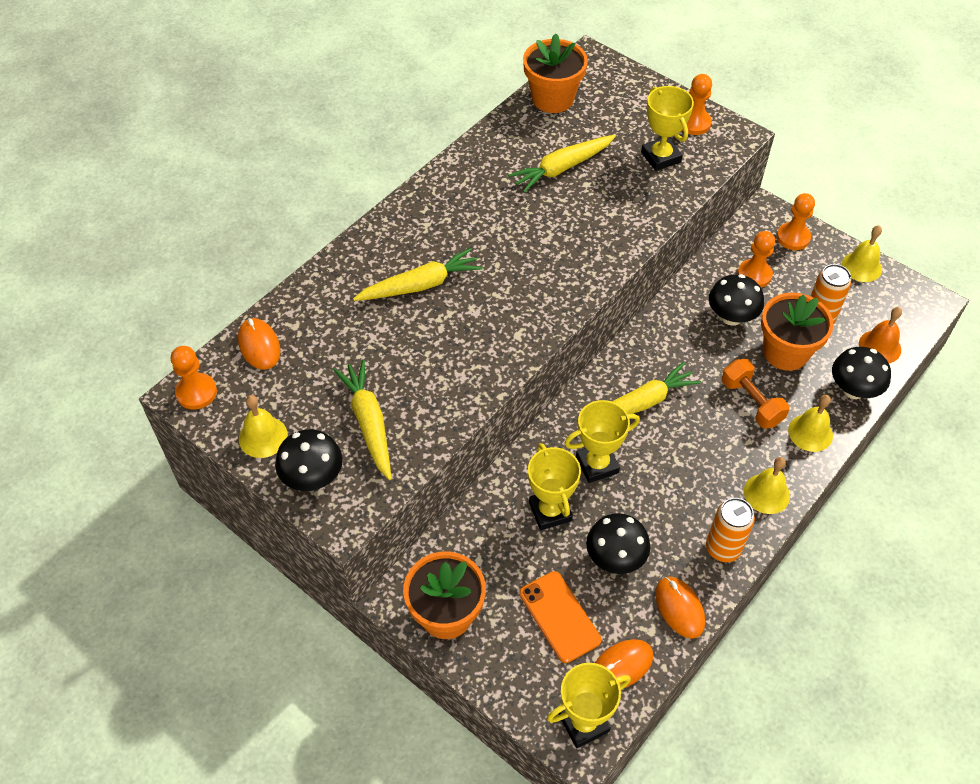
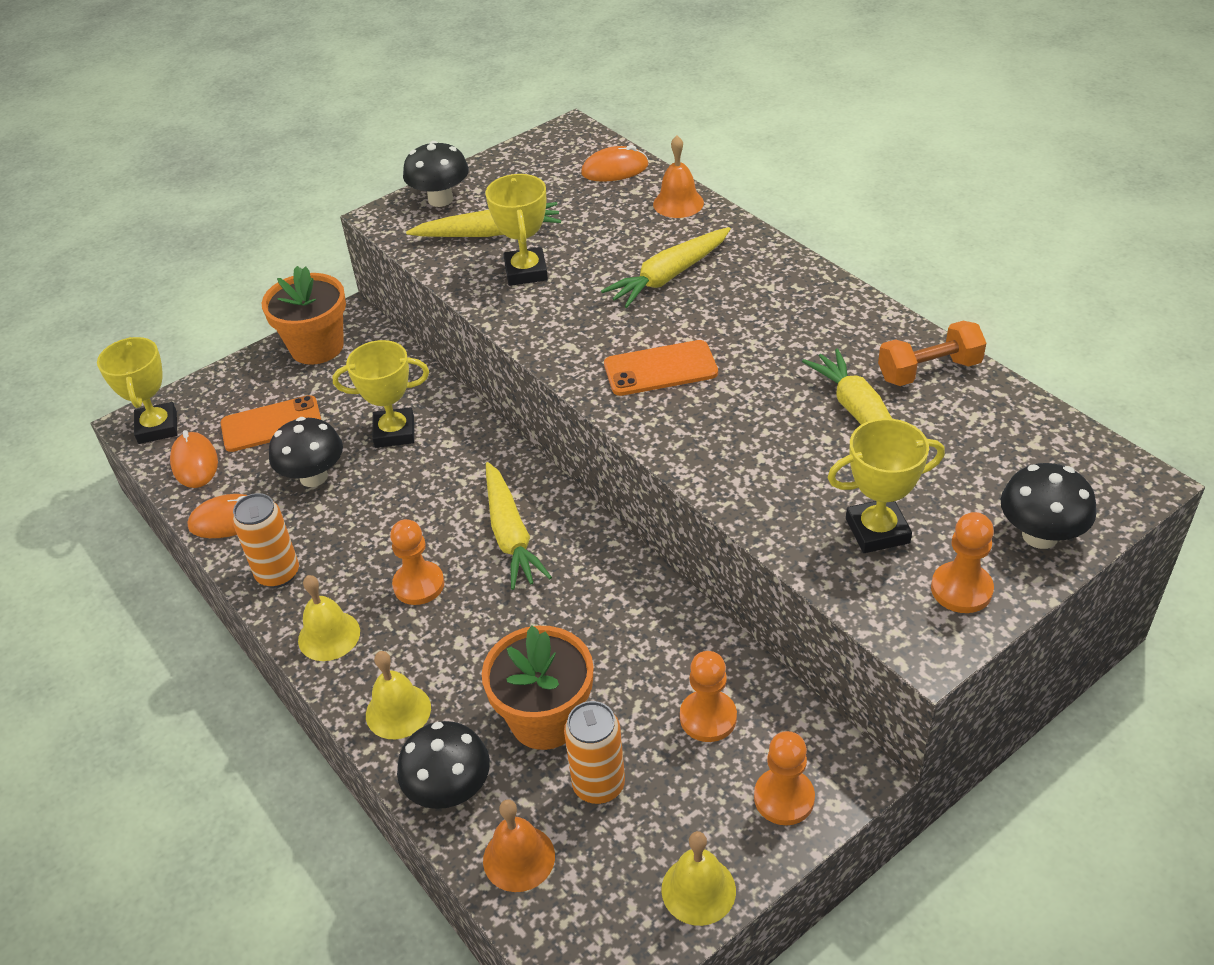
camera: 105 degrees right, 10 degrees down
orange pawn [171,346,217,409] -> orange pawn moved to [390,519,444,605]
yellow bell [239,395,288,458] -> none
yellow carrot [353,248,483,301] -> yellow carrot turned 60 degrees clockwise [601,227,731,308]
orange flower pot [523,33,588,113] -> none
yellow trophy [564,400,640,483] -> yellow trophy moved to [486,174,548,286]
black mushroom [709,274,764,326] -> black mushroom moved to [1001,463,1096,549]
orange dumbbell [722,359,790,429] -> orange dumbbell moved to [878,321,986,386]
none -> orange phone [604,340,718,396]
none -> orange bell [653,136,704,218]

